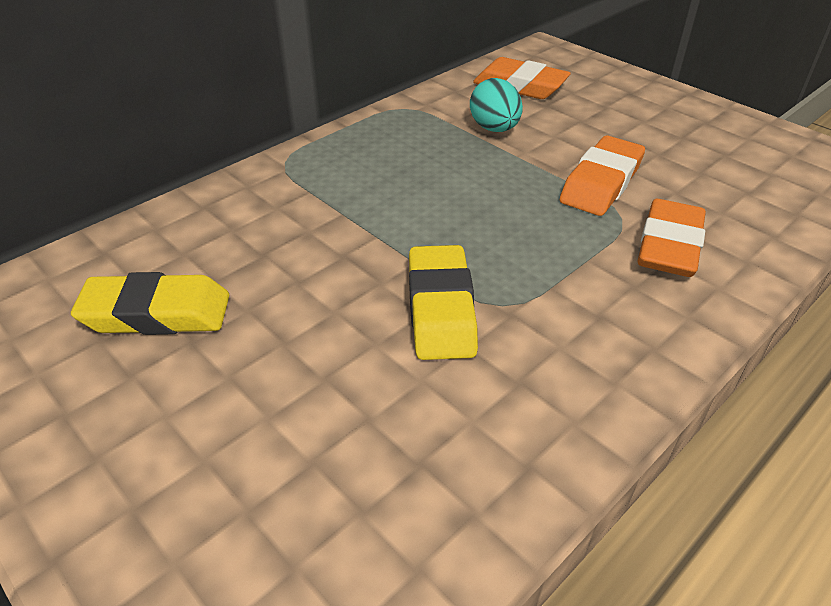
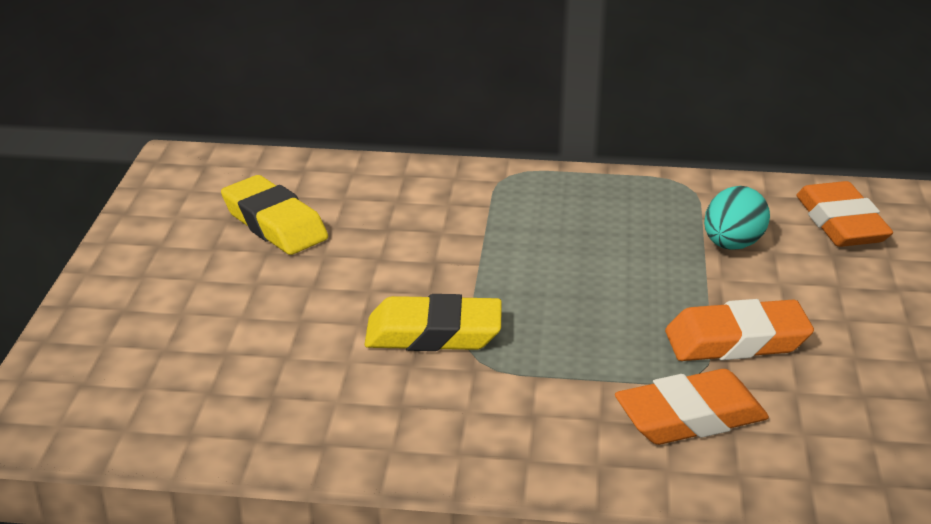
camera: 50 degrees right, 10 degrees down
yellow eraser [409,245,478,360] -> yellow eraser turned 45 degrees clockwise [365,294,502,351]

